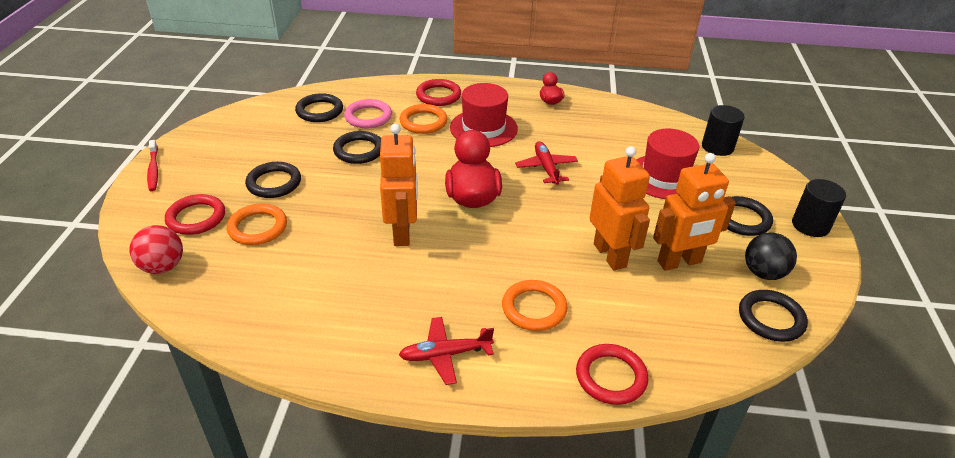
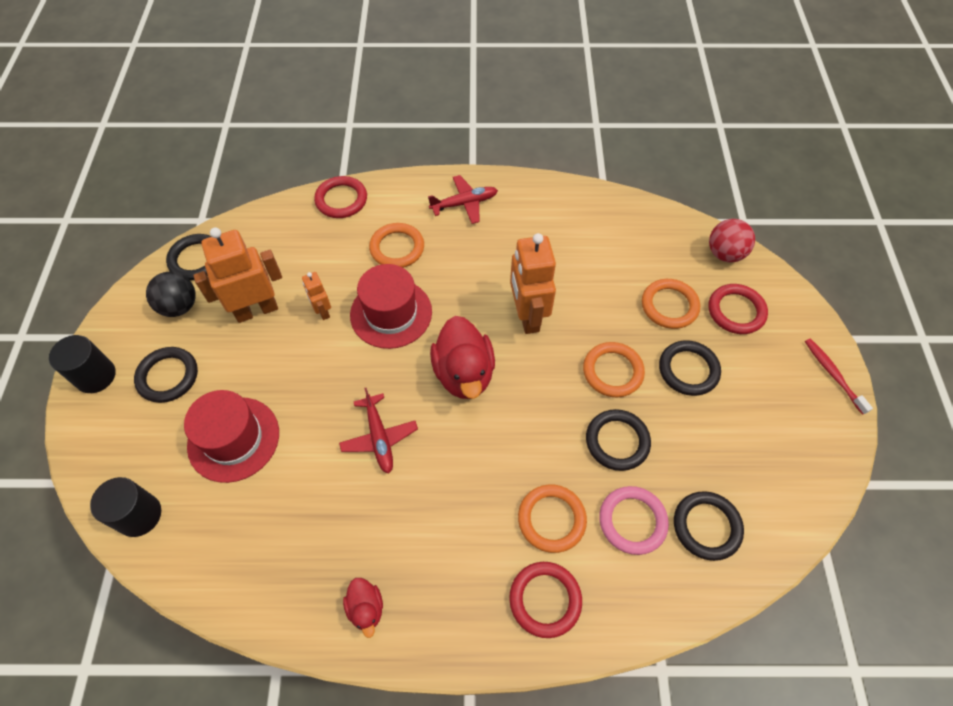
camera: 175 degrees right, 20 degrees up
red hat [450,83,518,147] -> red hat moved to [350,264,432,349]
orange robot [590,146,650,271] -> orange robot [302,272,331,320], size x0.51
none -> orange ring [583,342,645,397]

